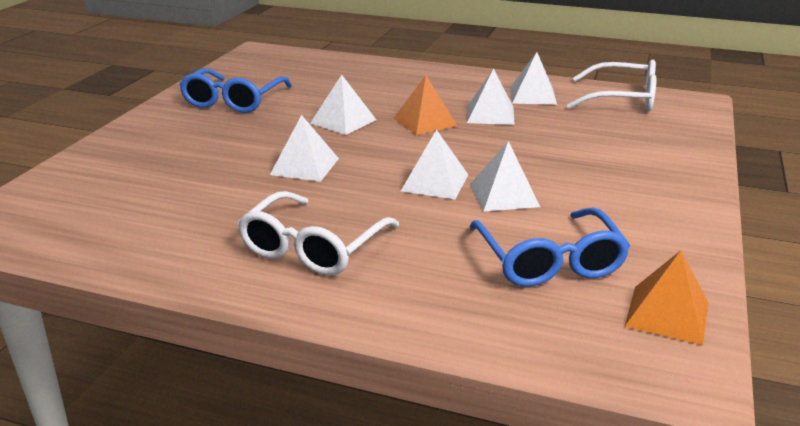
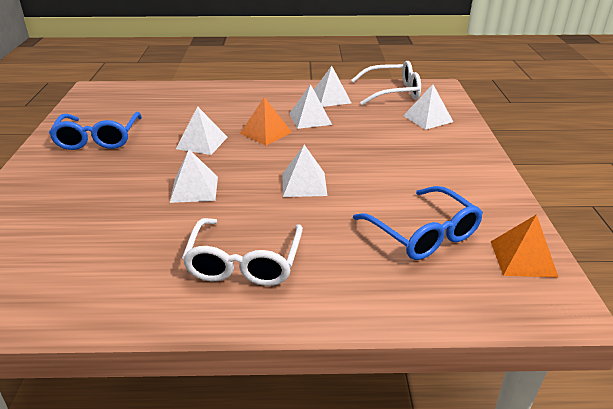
camera: 20 degrees left, 5 degrees up
white pyramid [470,141,540,212] -> white pyramid moved to [403,84,453,130]

